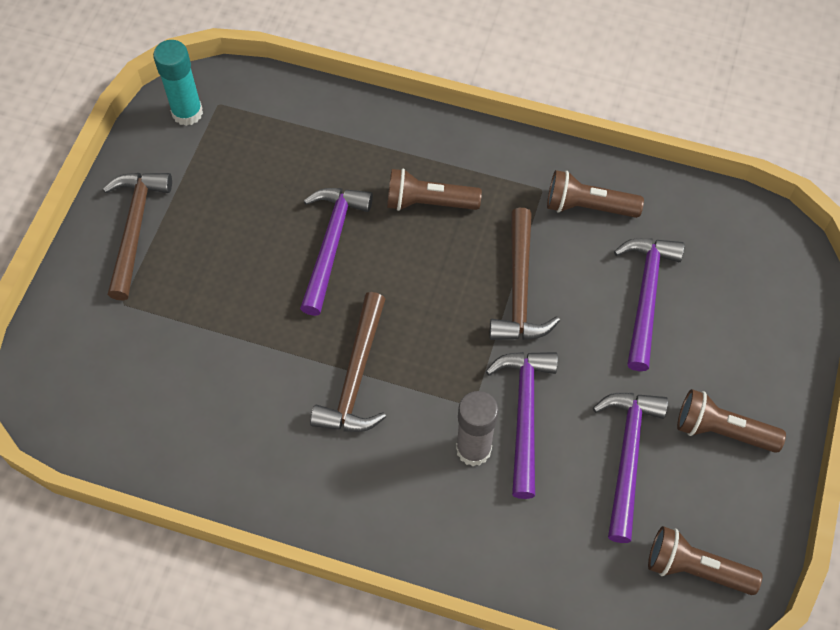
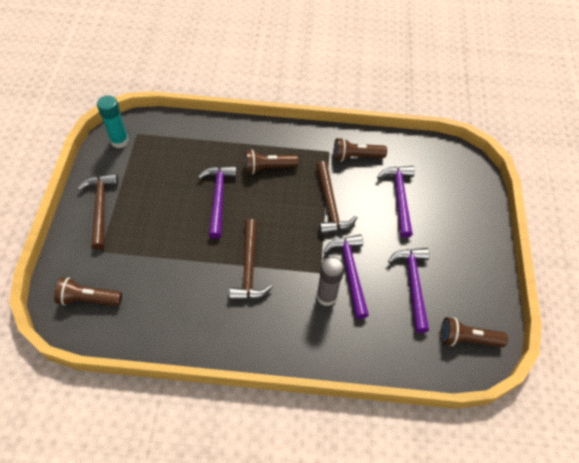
camera: 15 degrees left, 5 degrees down
brown flashlight [677,389,786,453] -> brown flashlight moved to [54,277,122,306]

